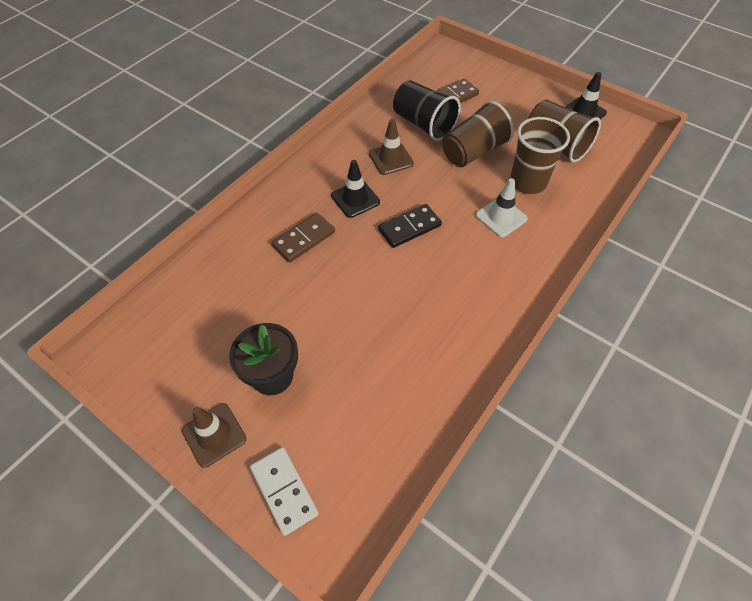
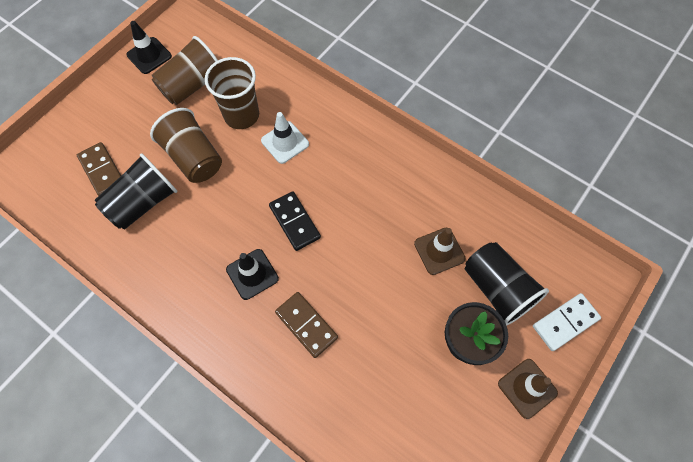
camera: 90 degrees left, 10 degrees up
brown traffic cone [369,119,414,175] -> brown traffic cone moved to [414,228,466,275]
none -> black cup [465,242,549,326]

